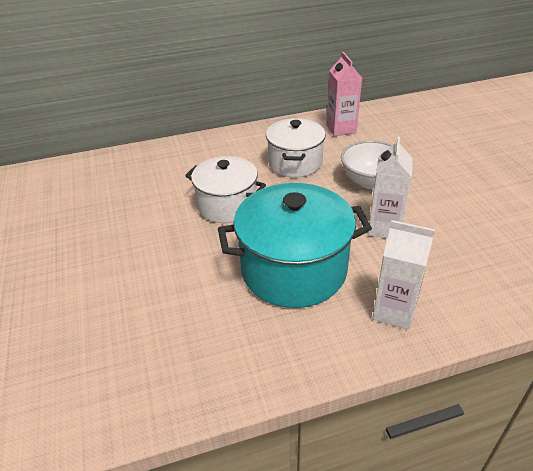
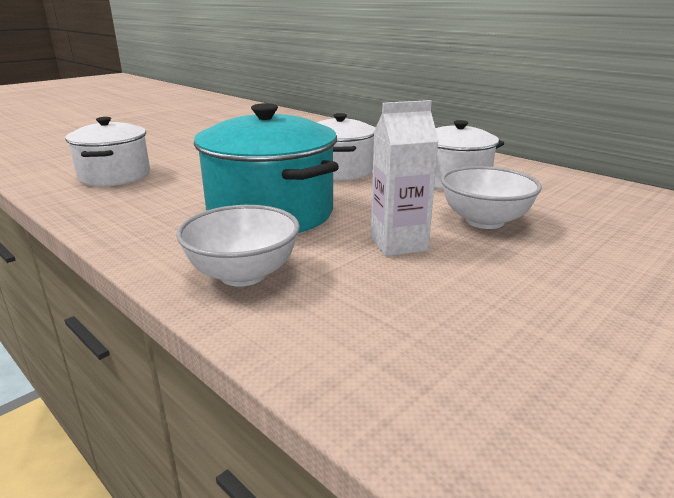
camera: 60 degrees right, 15 degrees down
pink carton [326,52,362,136] -> none
white carton [372,220,435,330] -> white bowl [176,205,300,287]
none -> white pot [65,117,150,186]

